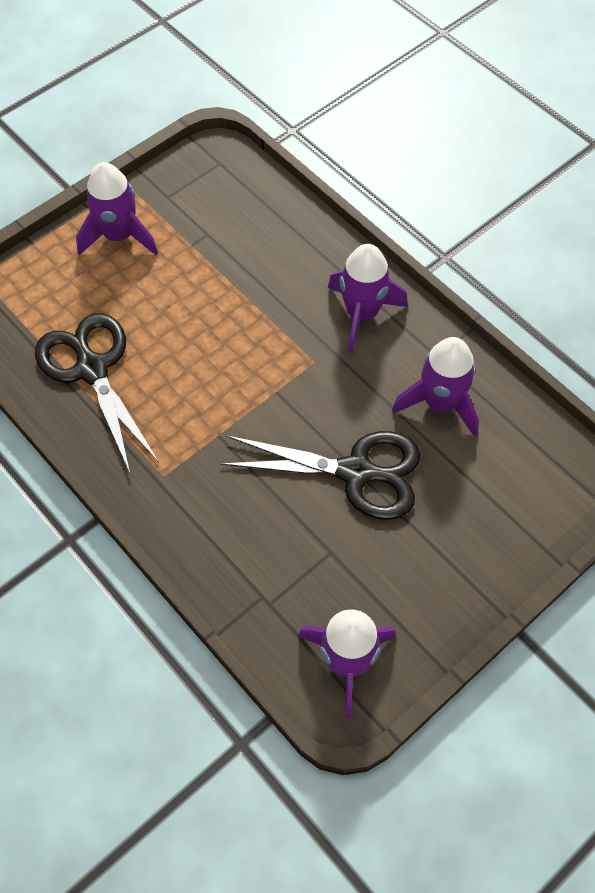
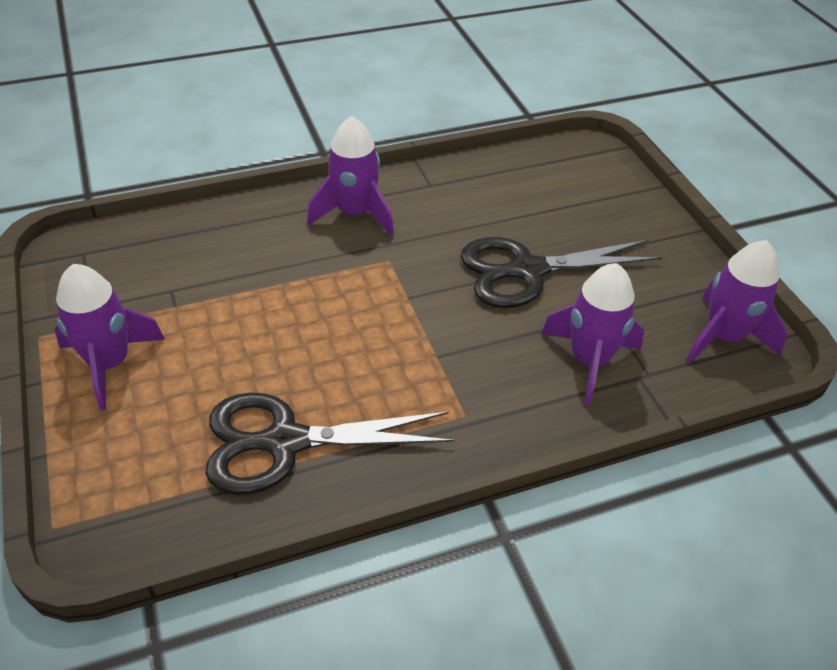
camera: 70 degrees left, 15 degrees down
black scissors [220,431,421,520] -> black scissors turned 135 degrees counterclockwise [461,237,662,308]
purple rocket [392,337,479,437] -> purple rocket moved to [541,263,644,406]

